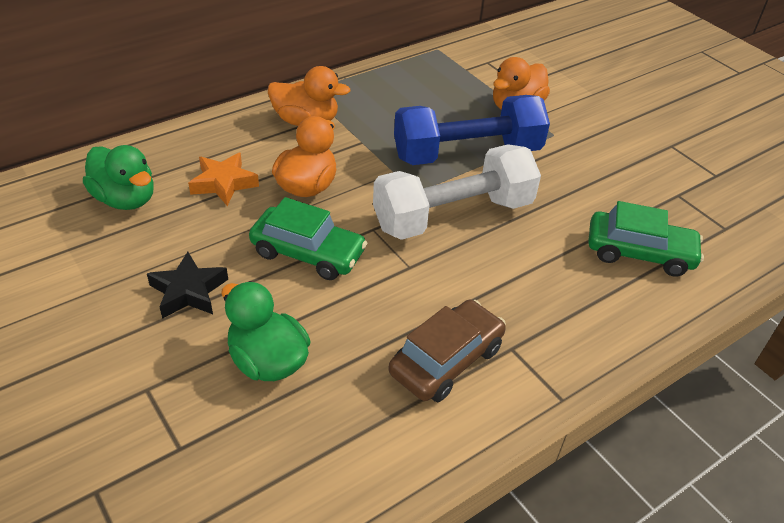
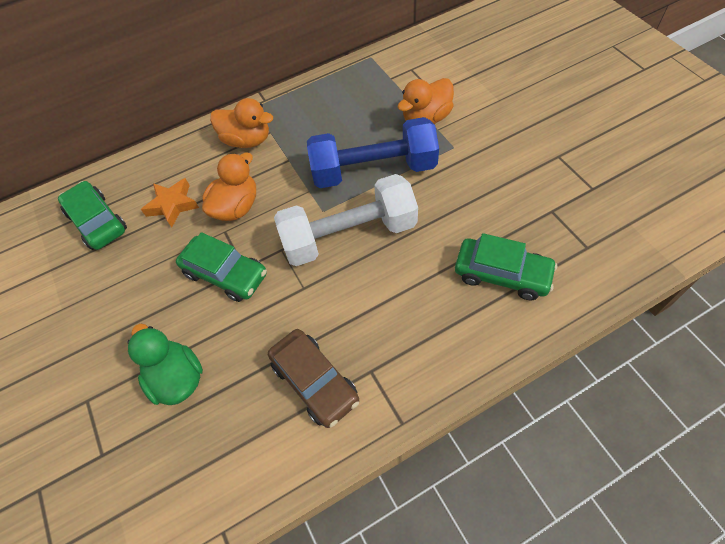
camera: 15 degrees right, 15 degrees up
green duck [83,145,154,210] -> green car [58,181,127,250]
black star [147,252,228,319] -> none
brown car [388,300,506,402] -> brown car turned 90 degrees clockwise [268,329,359,428]

